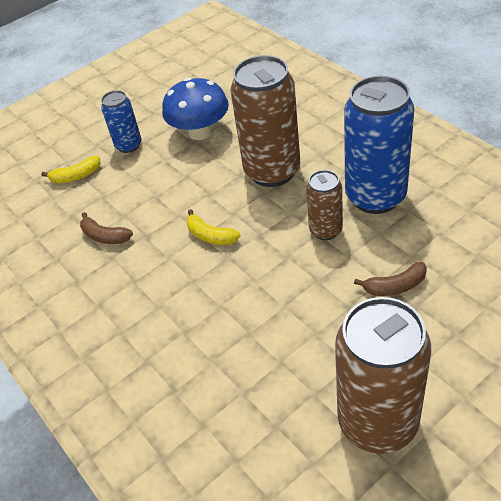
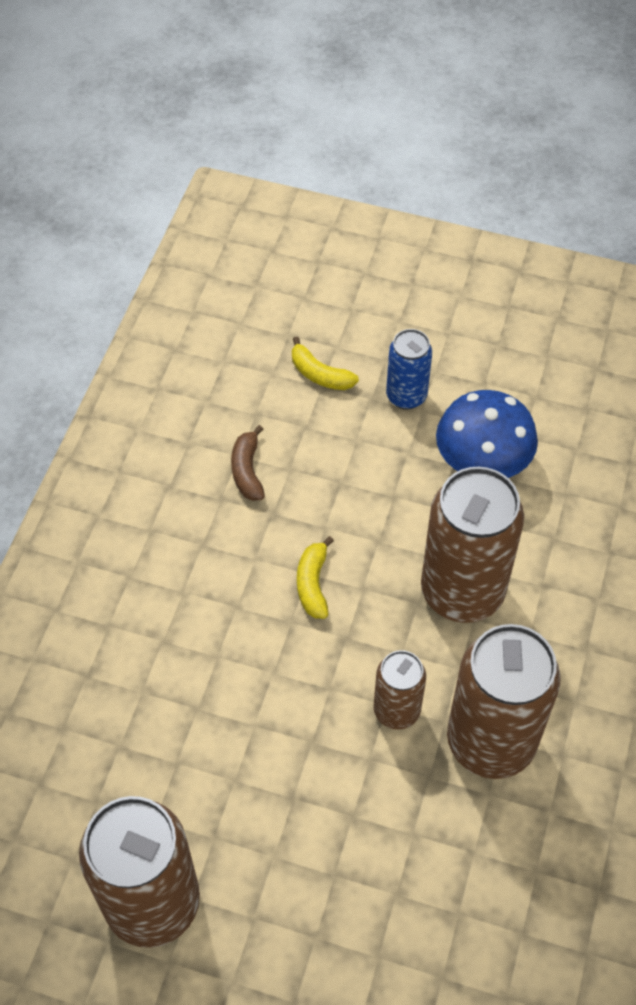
camera: 50 degrees right, 10 degrees up
blue can [344,76,414,214] -> brown can [447,624,561,779]
brown banana [354,262,427,296] -> none

